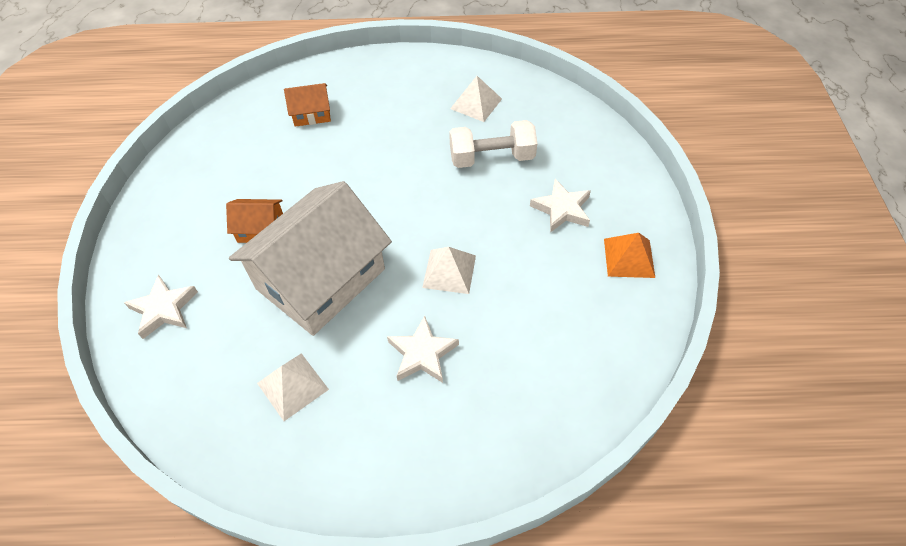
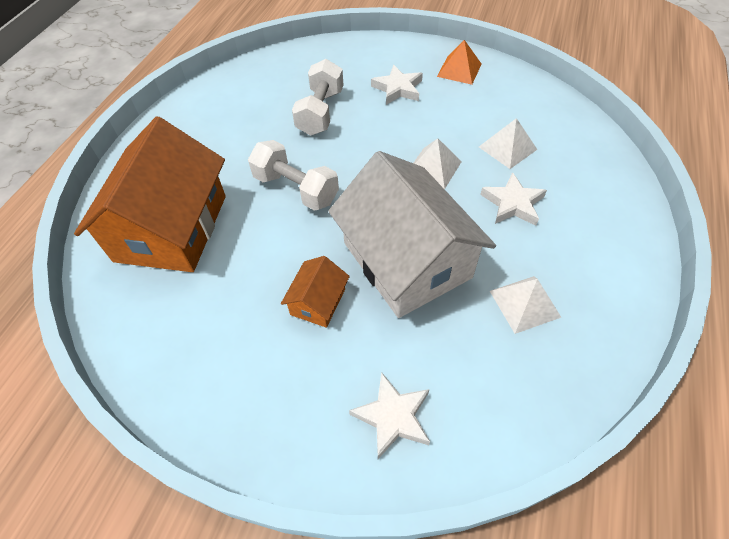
camera: 70 degrees left, 0 degrees up
orange house [284,83,331,127] -> orange house [74,117,226,272], size x2.31
white pyramid [450,76,502,122] -> white pyramid moved to [479,118,537,169]
none -> white dumbbell [248,140,339,211]

